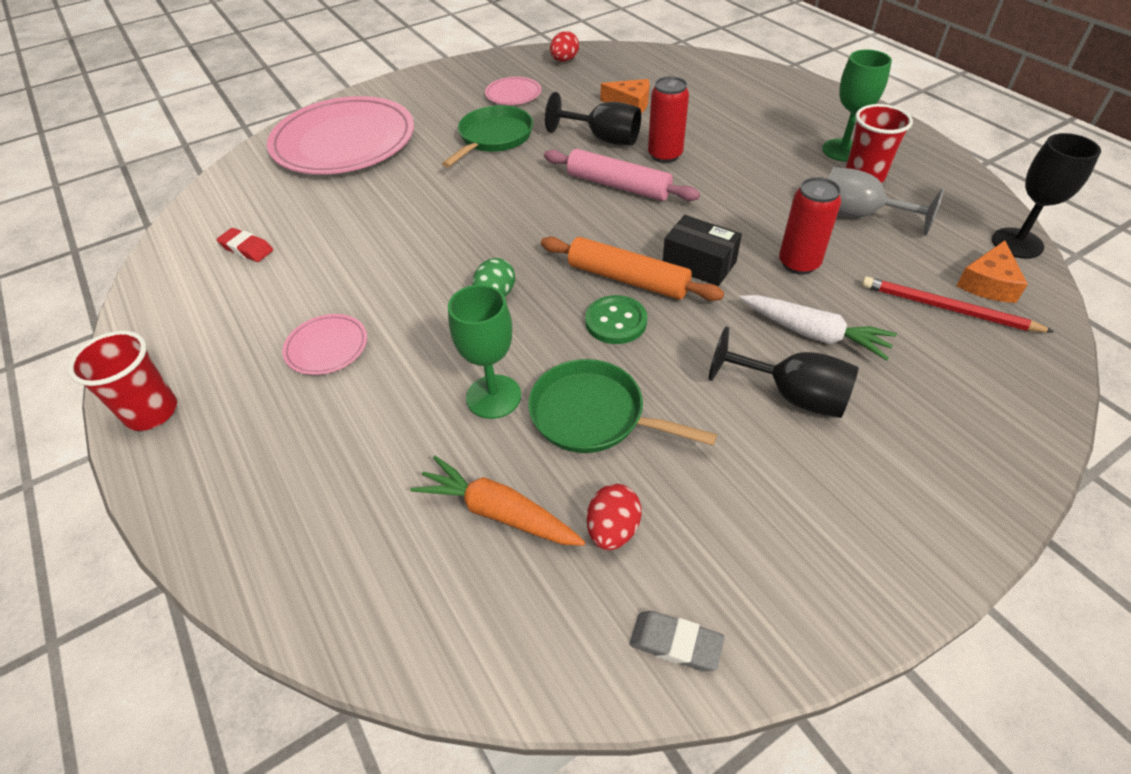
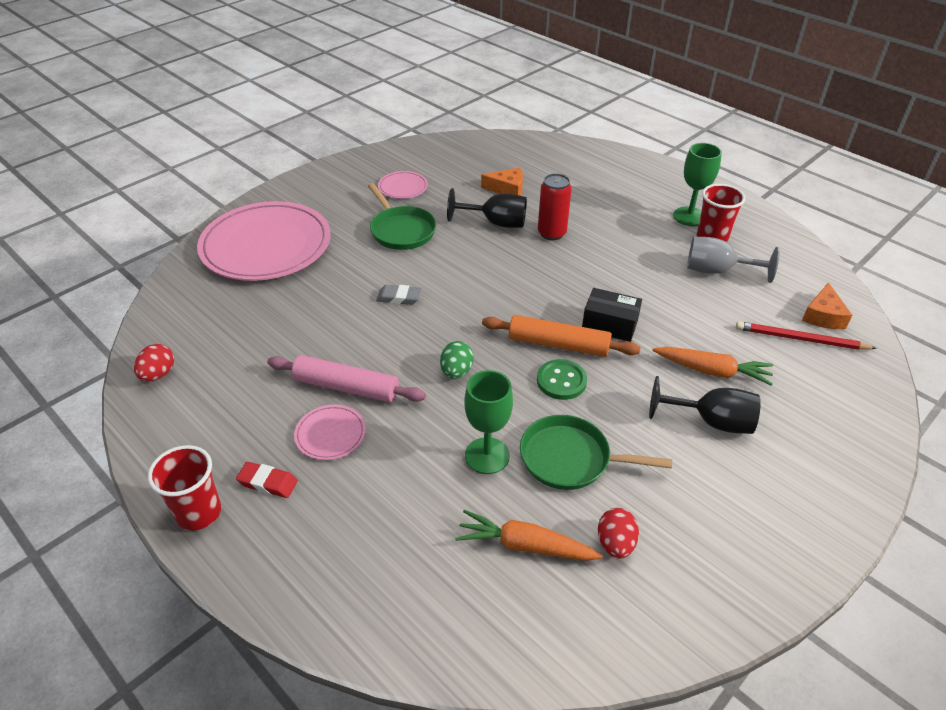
camera: 15 degrees left, 5 degrees down
red eraser [217,228,273,262] -> red eraser moved to [236,462,298,498]
green pan [442,105,533,168] -> green pan turned 135 degrees clockwise [368,183,436,250]
pink rolling pin [544,149,700,201] -> pink rolling pin moved to [267,355,426,402]
red egg [550,31,579,62] -> red egg moved to [134,344,174,381]
grey eraser [630,611,725,672] -> grey eraser moved to [376,285,422,305]
white carrot [740,295,897,361] -> orange carrot [652,347,773,386]
red can [779,177,841,275] -> none
black goblet [992,133,1101,259] -> none

